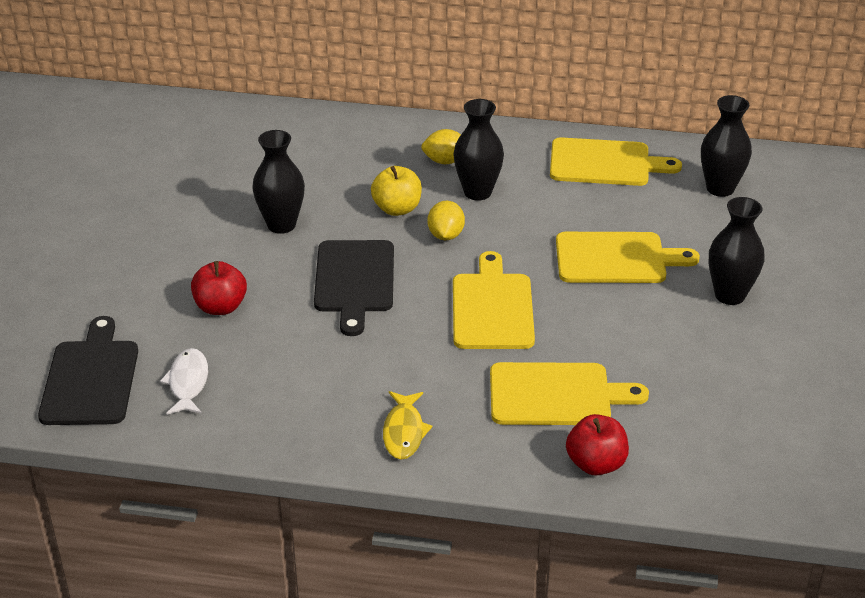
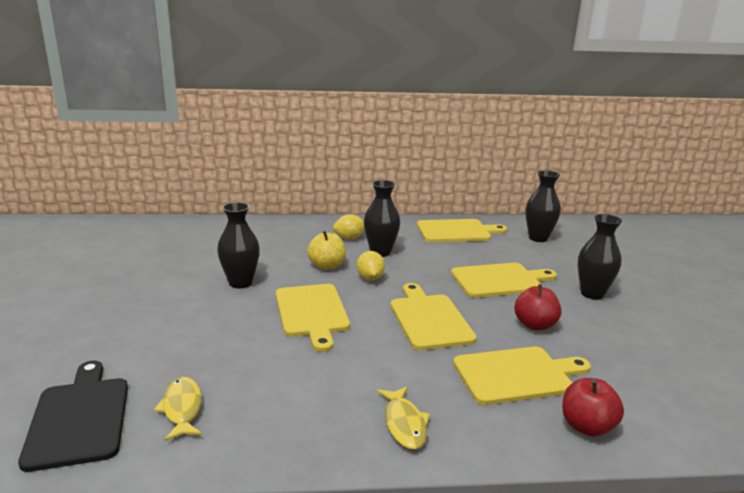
camera: 15 degrees left, 15 degrees down
white fish [160,348,208,415] -> yellow fish [154,377,202,441]
red apple [191,261,247,315] -> red apple moved to [514,284,561,331]
black cutting board [314,240,394,336] -> yellow cutting board [276,284,350,352]

